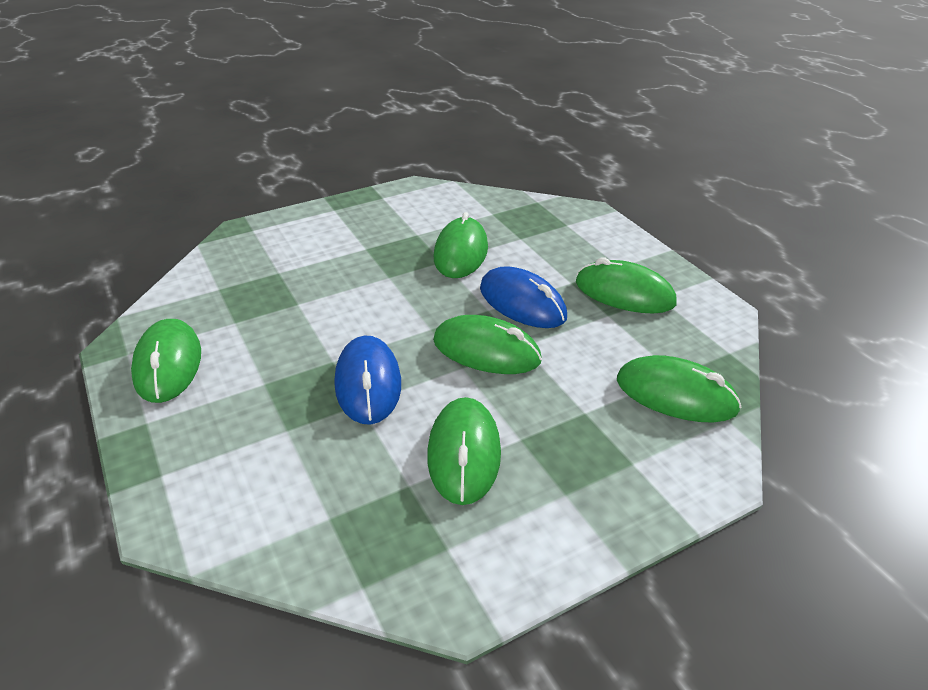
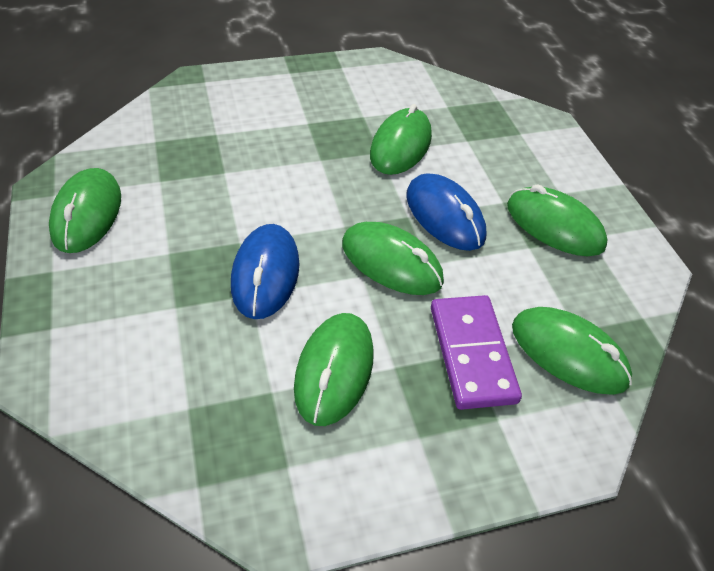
camera: 10 degrees right, 10 degrees up
none -> purple domino [431,295,522,410]

